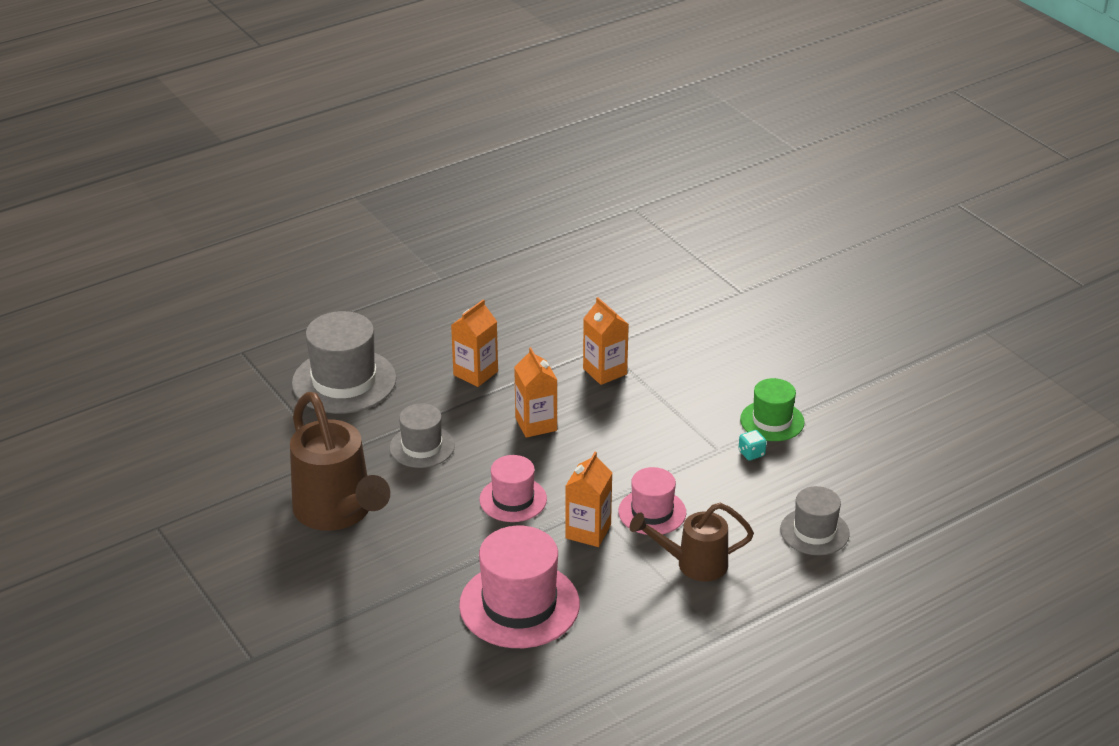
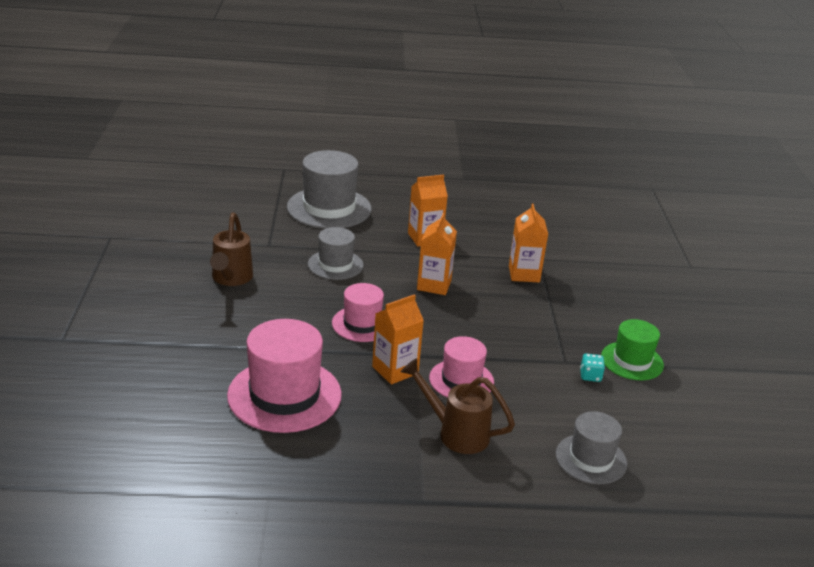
camera: 30 degrees right, 5 degrees down
brown watering can [290,392,390,531] -> brown watering can [210,212,253,286], size x0.61

